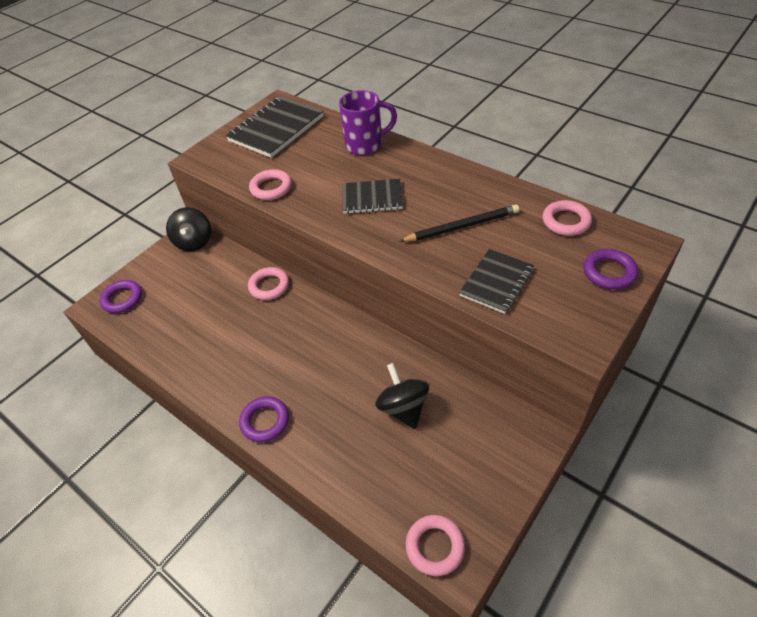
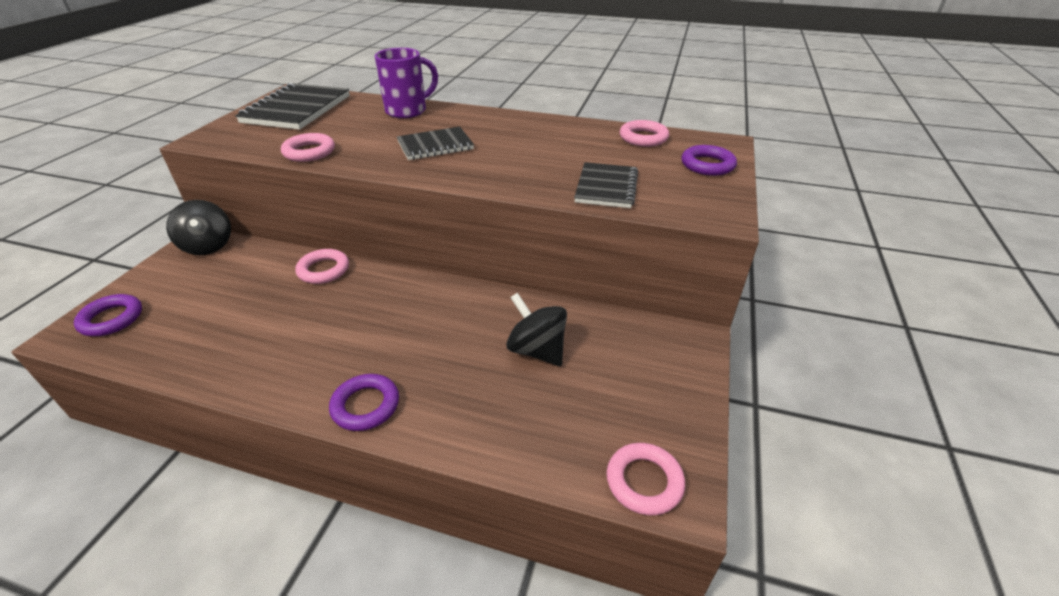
camera: 25 degrees left, 10 degrees down
black pencil [399,205,519,242] -> none

